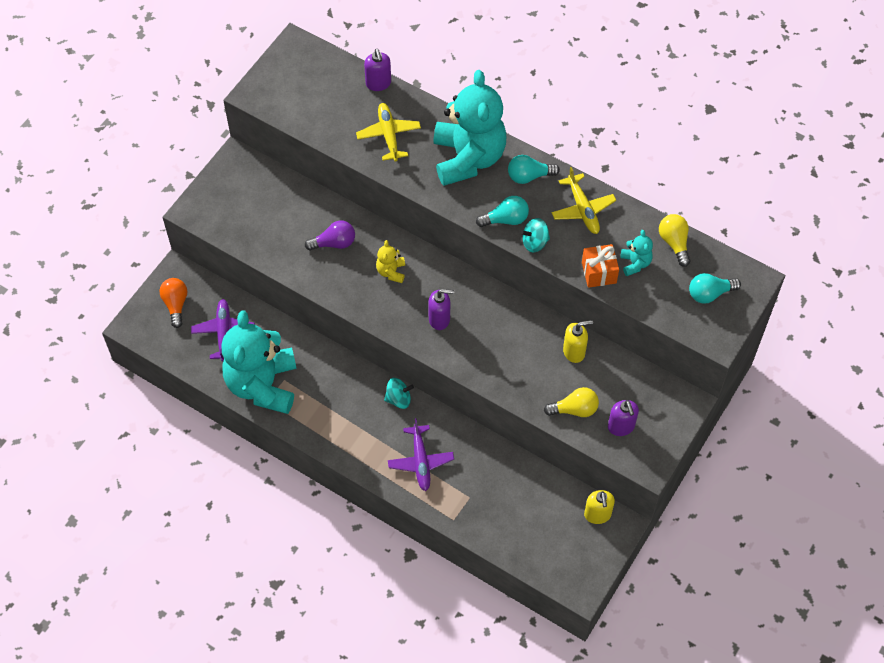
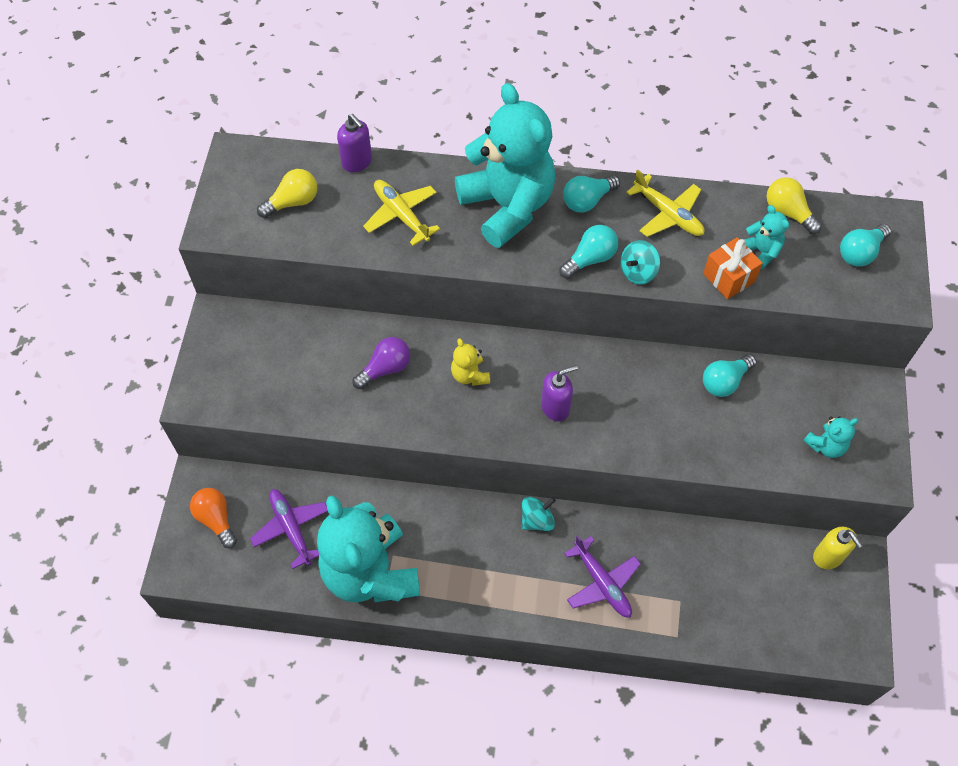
camera: 25 degrees left, 0 degrees up
yellow light bulb [544,387,599,417] -> yellow light bulb moved to [257,169,317,218]
yellow soap dispenser [563,320,593,363] -> turquoise light bulb [703,354,756,397]
purple soap dispenser [608,400,639,436] -> turquoise teddy bear [803,416,858,458]

